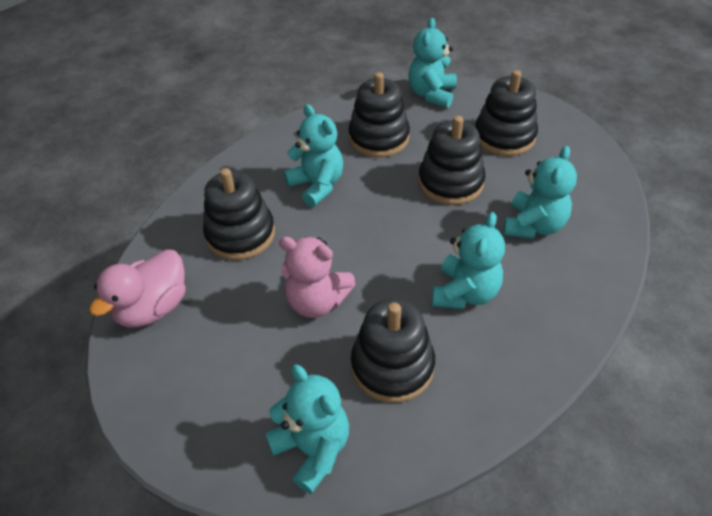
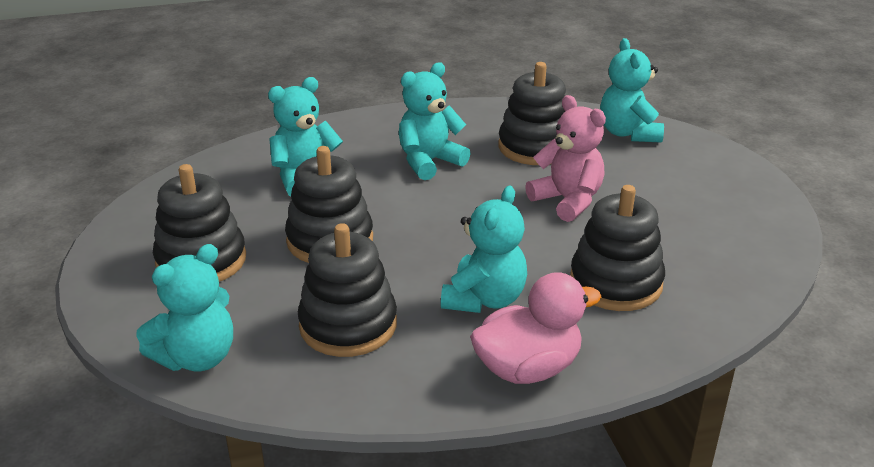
camera: 150 degrees left, 15 degrees down
pink duck [89,249,186,328] -> pink duck moved to [470,272,601,384]
turquoise teddy bear [284,104,343,207] -> turquoise teddy bear turned 150 degrees counterclockwise [441,186,527,313]

